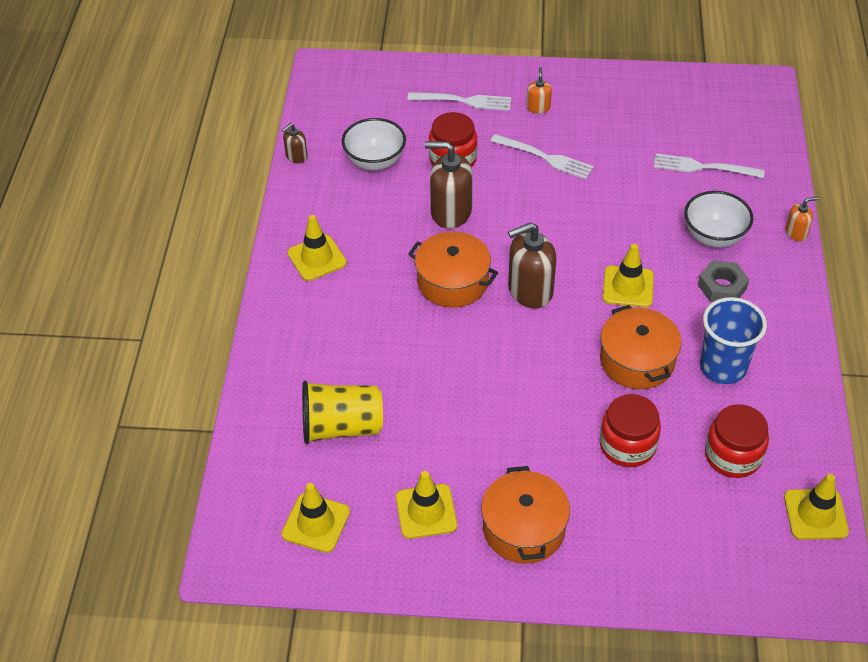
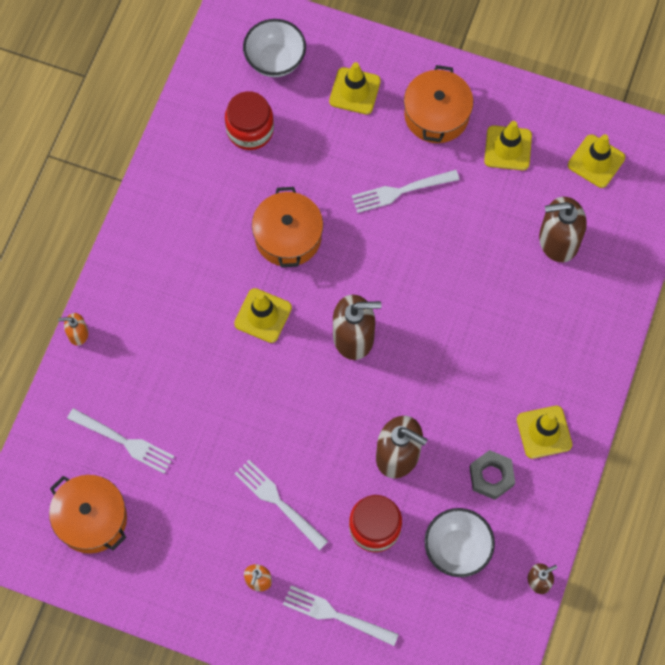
camera: 165 degrees left, 20 degrees up
yellow cup [302,381,383,444] -> brown soap dispenser [539,197,587,262]
orange pot [408,231,498,308] -> orange pot moved to [49,475,127,554]
red jar [600,394,661,467] -> none
white bowl [684,191,753,248] -> white bowl moved to [243,19,306,77]
grey nut [698,260,749,302] -> grey nut moved to [469,450,515,500]
blue cup [700,297,767,384] -> none
yellow traffic cone [784,474,849,540] -> yellow traffic cone moved to [329,62,381,114]
none -> white fork [352,170,460,213]

